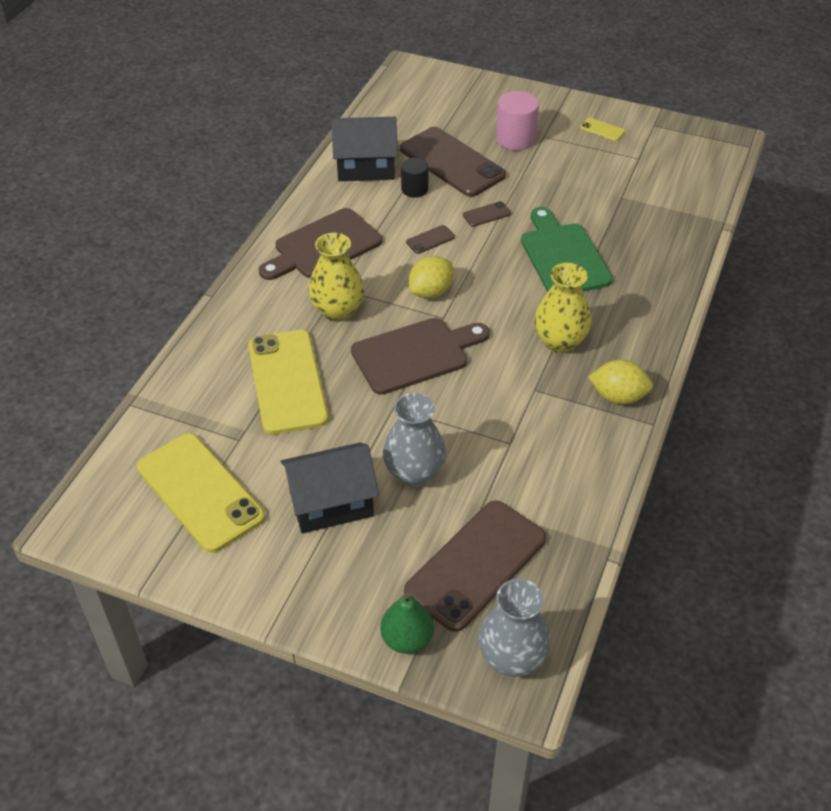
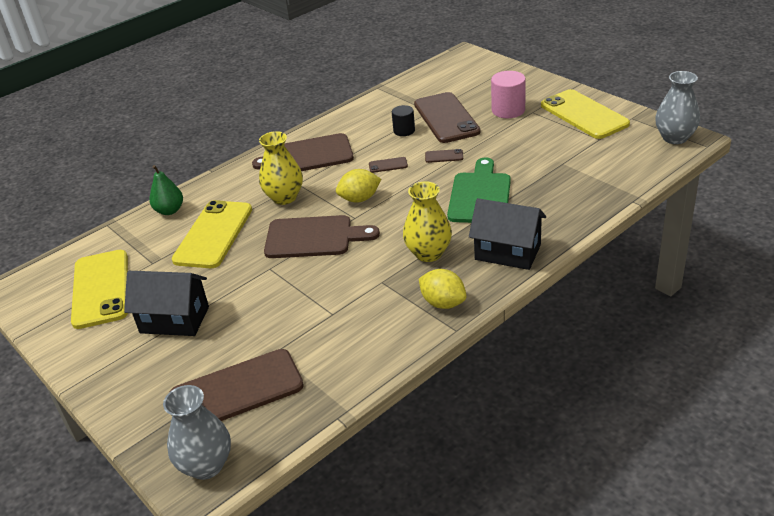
camera: 30 degrees right, 10 degrees down
black house [332,117,398,181] -> black house moved to [469,198,546,270]
green pear [380,593,434,654] -> green pear moved to [149,165,183,215]
grey vase [383,393,446,487] -> grey vase moved to [655,71,700,144]
yellow phone [580,118,625,141] -> yellow phone [541,89,630,139], size x2.48

